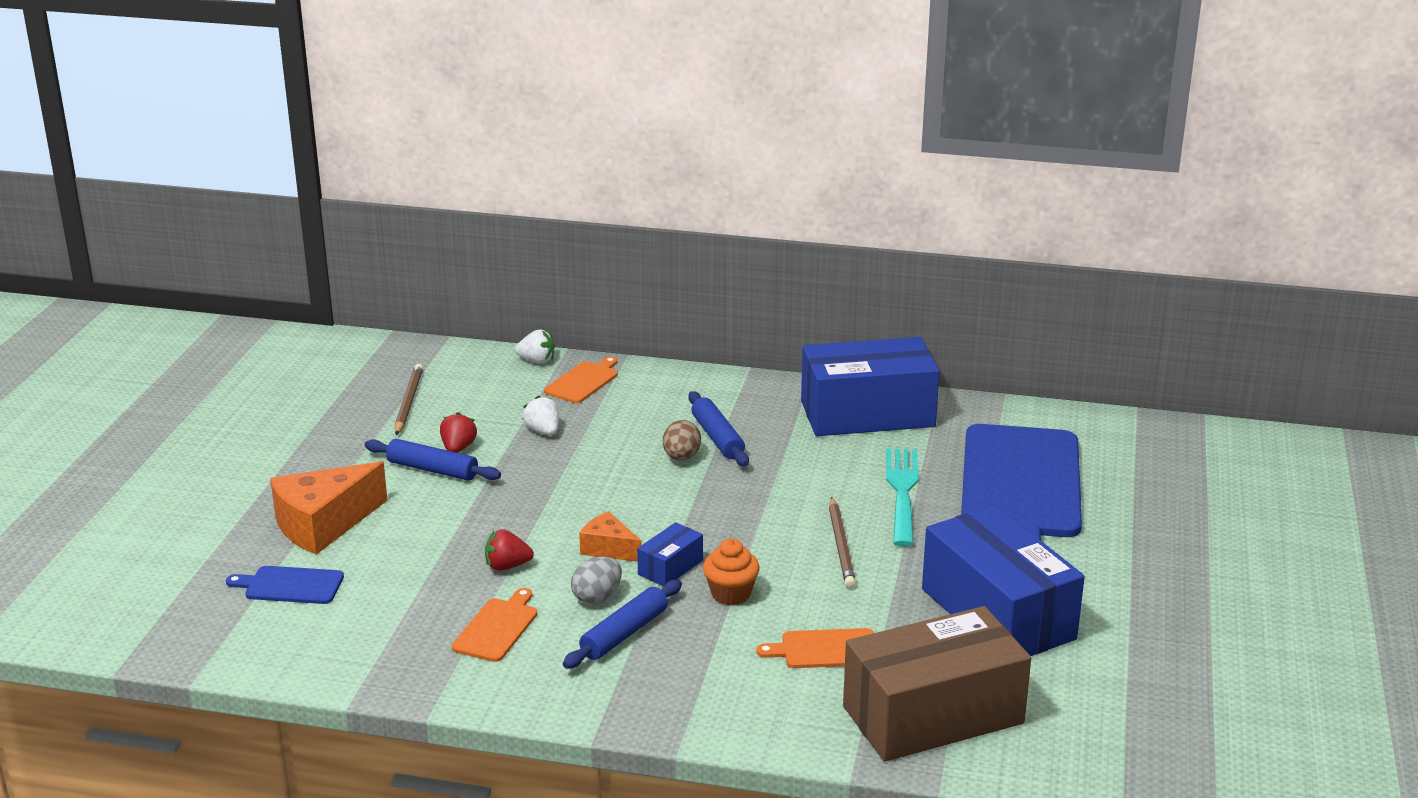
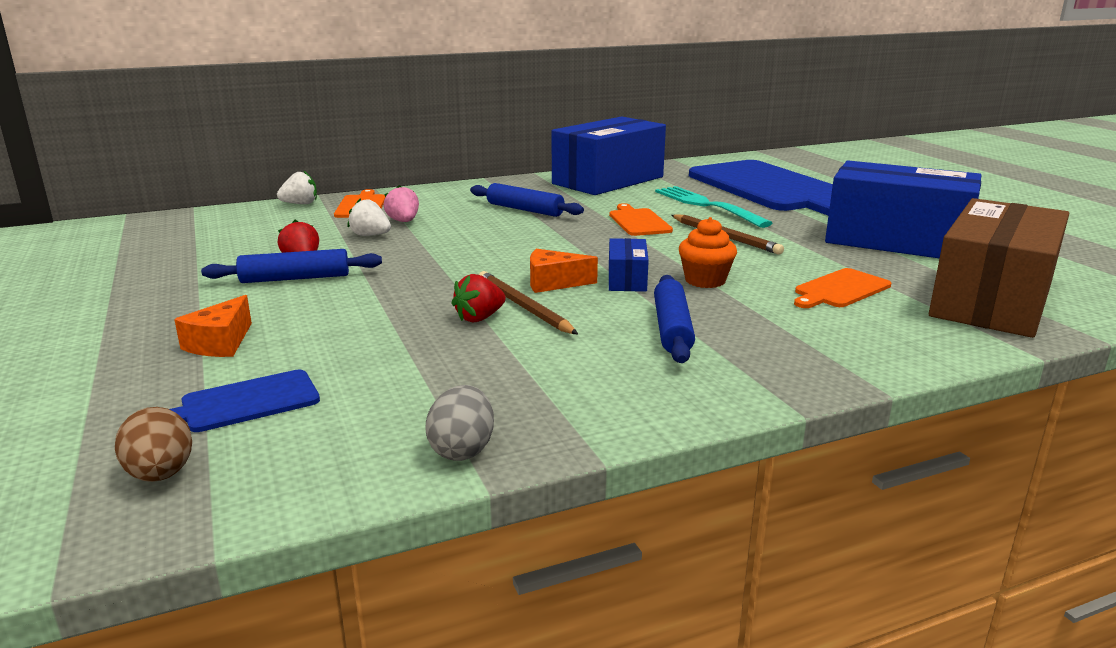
camera: 35 degrees left, 5 degrees down
orange cheese [270,462,388,555] -> orange cheese [174,295,252,357], size x0.55
brown pencil [395,364,423,435] -> brown pencil moved to [479,271,578,334]
orange cutting board [451,588,537,662] -> orange cutting board moved to [609,203,673,236]
grey egg [571,557,622,604] -> grey egg moved to [425,385,494,461]
brown egg [663,420,701,460] -> brown egg moved to [115,407,192,482]
none -> pink strawberry [384,185,419,222]

